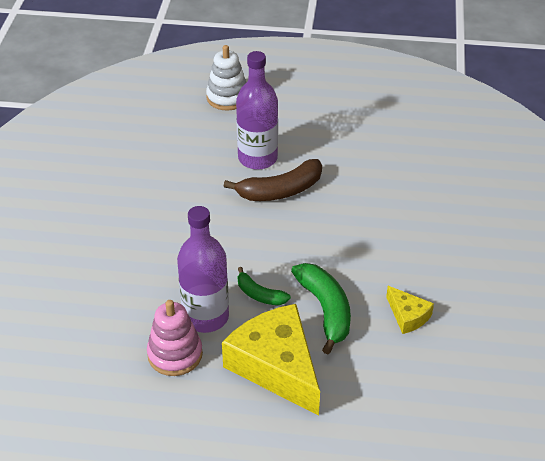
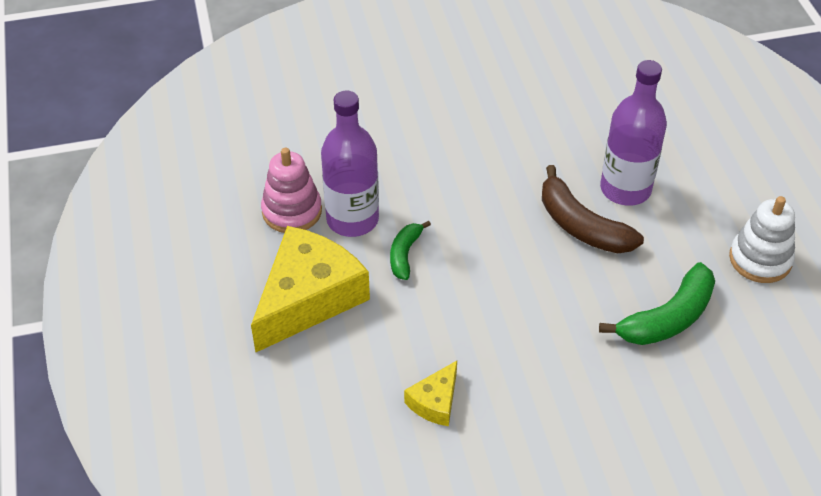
camera: 70 degrees right, 5 degrees up
white stacking toy [206,45,246,110] -> white stacking toy moved to [729,196,795,283]
green banana [291,263,351,354] -> green banana moved to [599,262,715,345]

